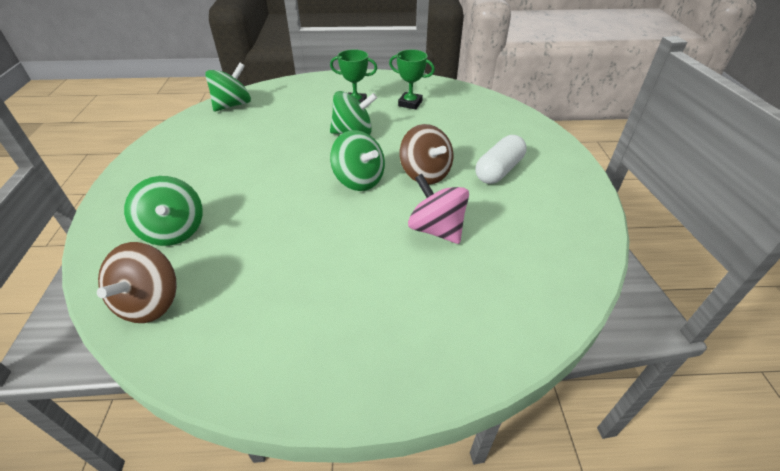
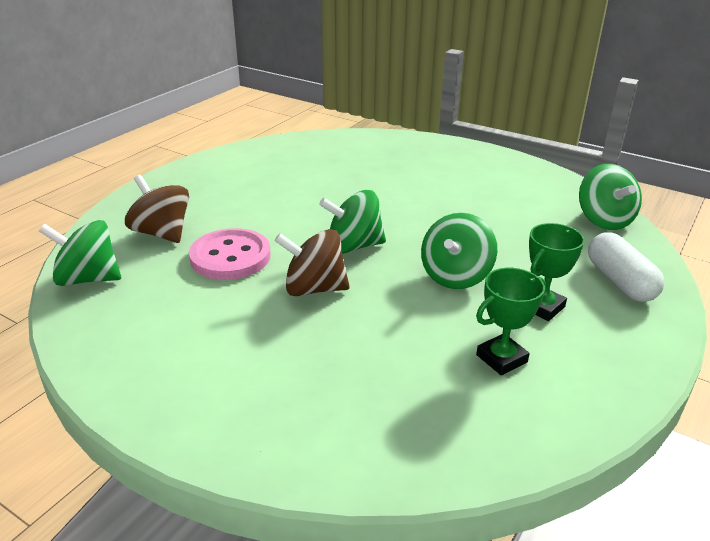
camera: 125 degrees right, 10 degrees down
brown spinning top [97,242,177,323] -> brown spinning top moved to [125,175,189,243]
green spinning top [124,176,203,246] -> green spinning top moved to [39,220,121,286]
pink spinning top [408,174,469,244] -> pink button [189,228,271,280]
white capsule [475,135,527,184] -> white capsule moved to [588,232,665,302]

